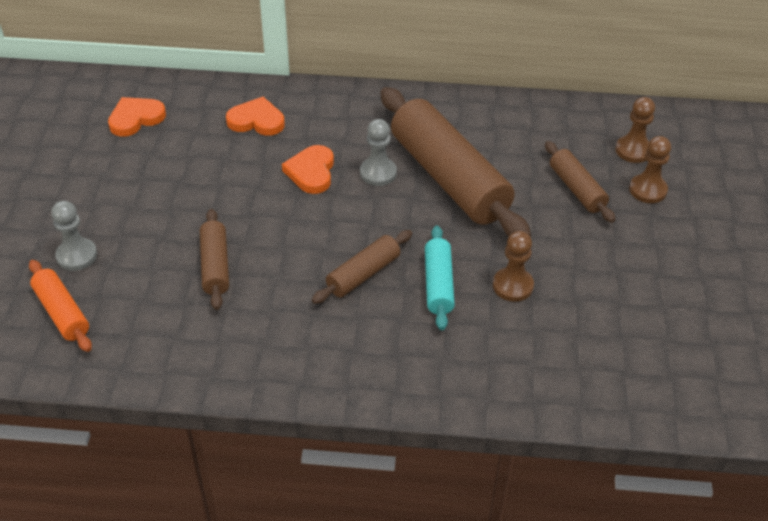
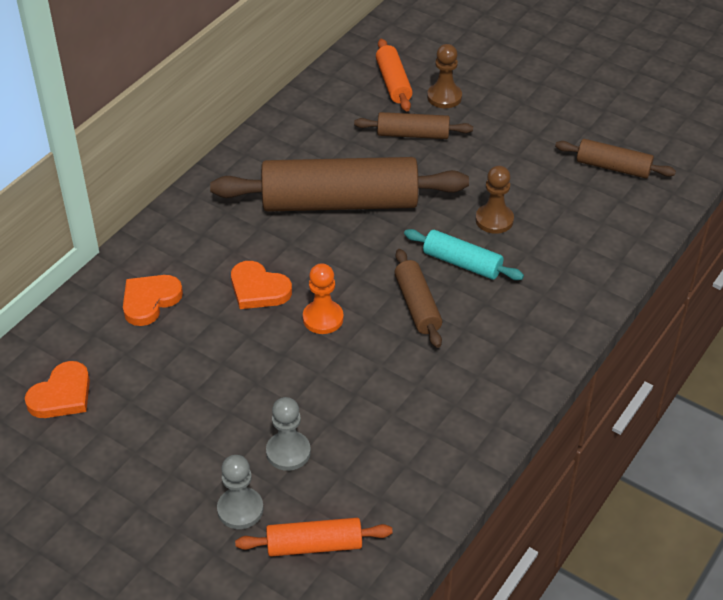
camera: 60 degrees left, 0 degrees up
orange heart [108,97,166,137] -> orange heart turned 135 degrees counterclockwise [25,361,90,418]
brown rolling pin [200,209,229,310] -> brown rolling pin moved to [555,139,676,178]
grey pawn [360,119,397,186] -> grey pawn moved to [266,397,311,471]
brown pawn [615,97,655,163] -> orange rolling pin [376,39,413,111]
none -> orange pawn [303,263,344,334]

